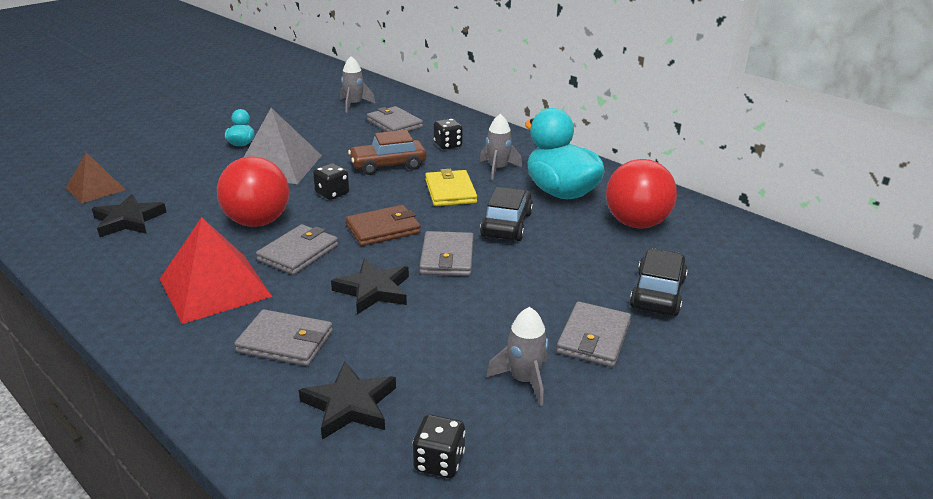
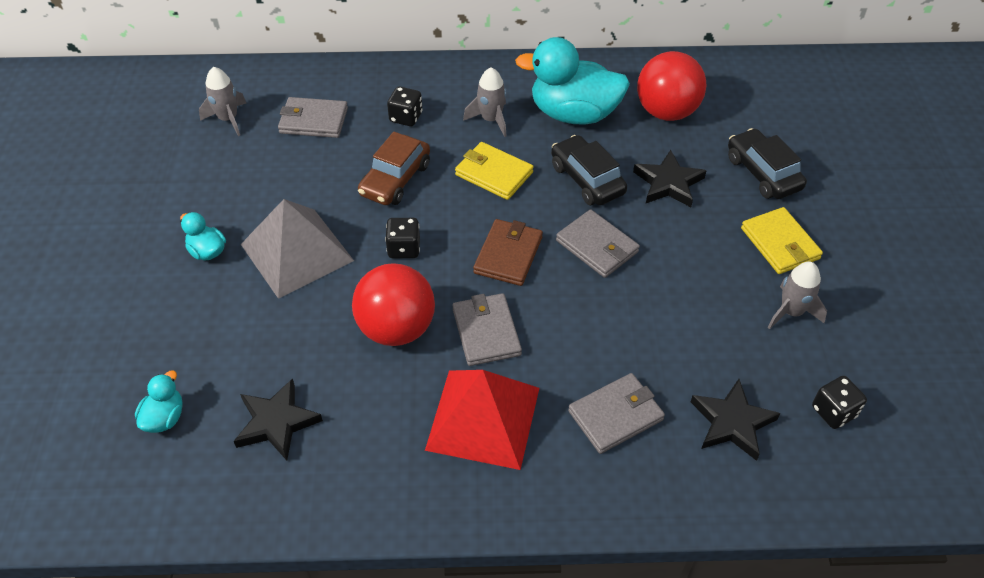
camera: 45 degrees left, 20 degrees up
brown pyramid [66,153,126,204] -> turquoise duck [135,371,183,433]
black star [331,259,409,314] -> black star moved to [633,150,706,207]
grey wallet [556,301,631,367] -> yellow wallet [741,207,823,274]

